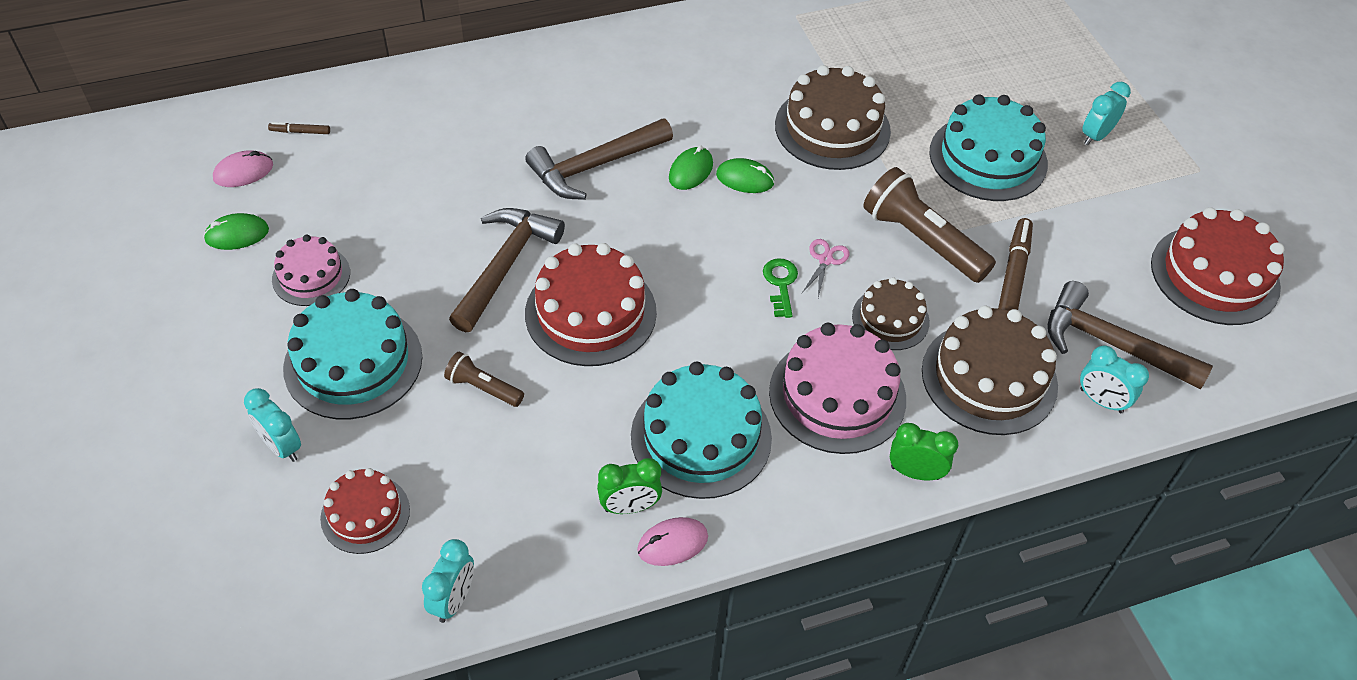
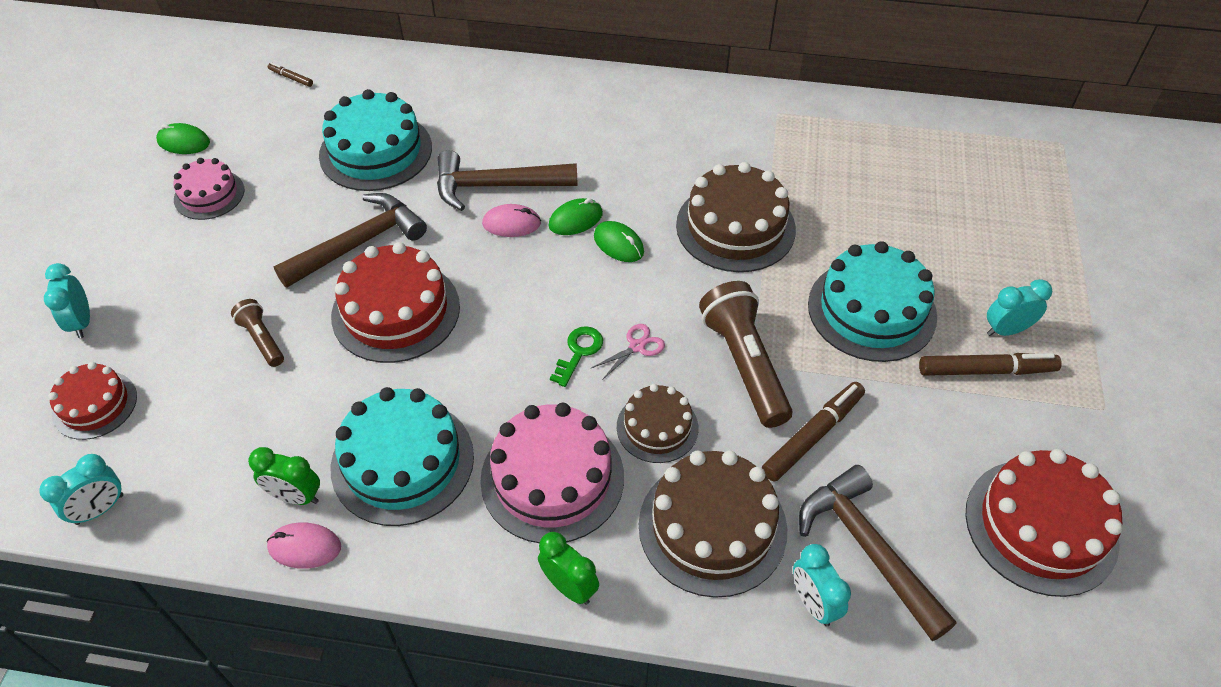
camera: 30 degrees right, 0 degrees up
pink mouse [213,150,273,187] -> pink mouse moved to [482,204,541,237]
turquoise cake [283,289,422,419] -> turquoise cake moved to [319,89,432,191]
none -> brown marker [919,353,1062,376]

